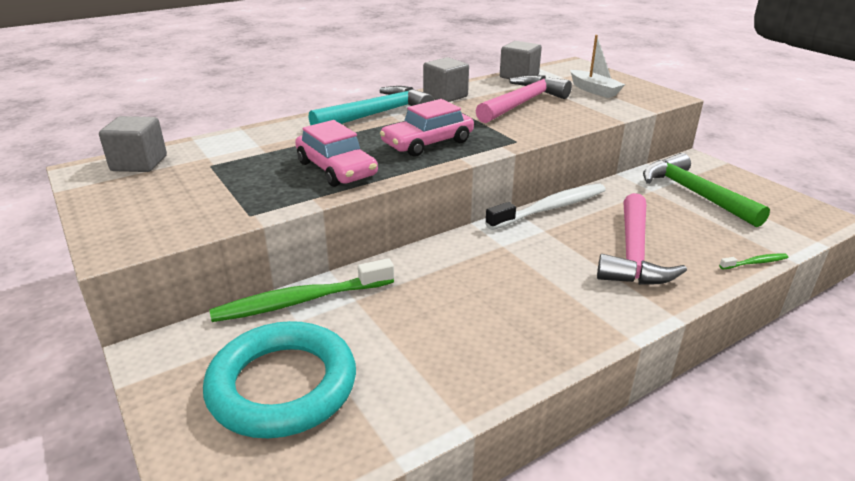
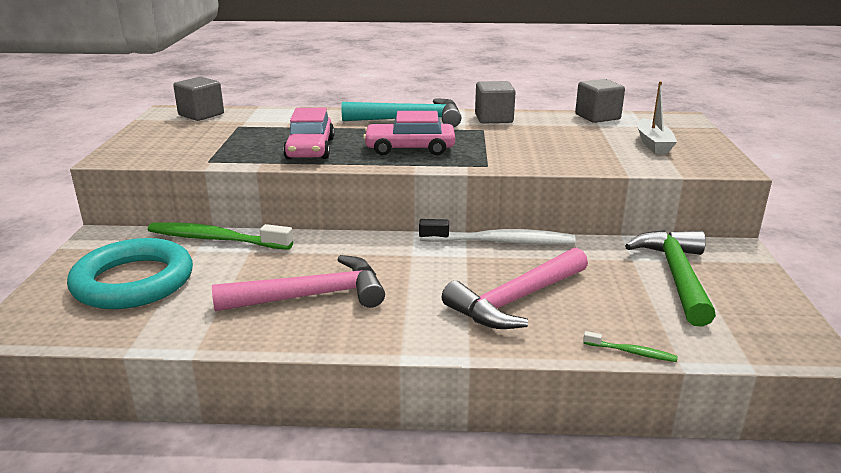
camera: 35 degrees right, 5 degrees down
pink hammer [476,75,572,123] -> pink hammer moved to [212,255,385,311]

